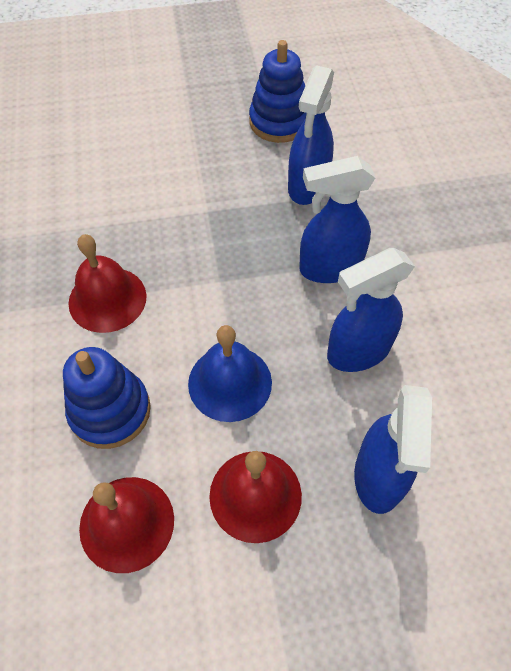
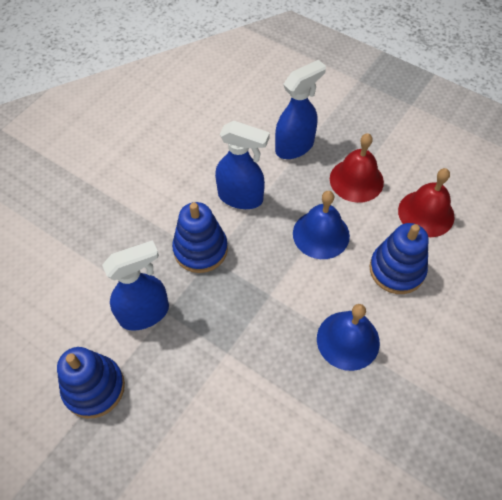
camera: 135 degrees left, 0 degrees up
red bell [69,234,147,333] -> blue bell [317,304,380,371]
blue spray bottle [299,156,375,283] -> blue stacking toy [172,202,228,273]

